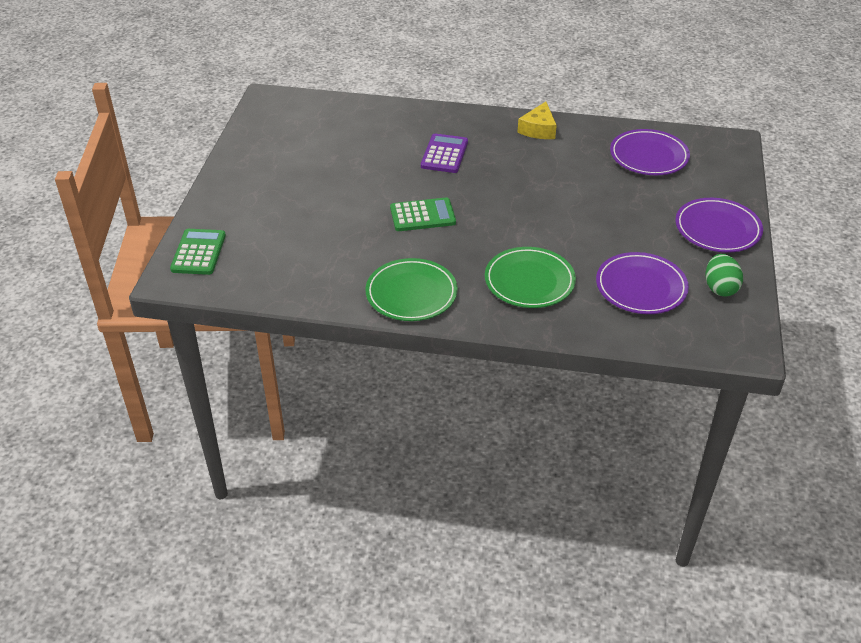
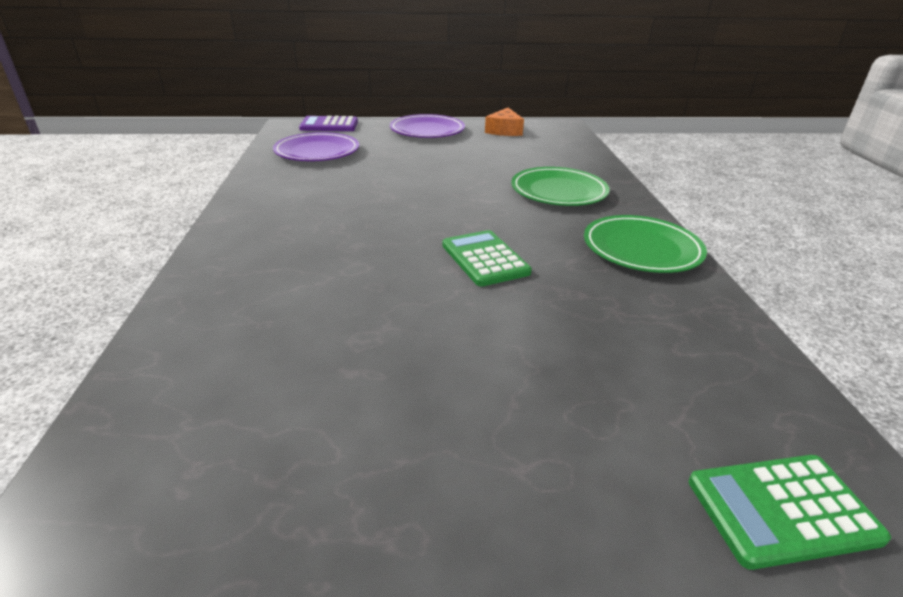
camera: 105 degrees left, 10 degrees down
purple calculator [421,134,468,173] -> purple calculator moved to [299,116,358,131]
yellow cheese [518,102,557,139] -> none
purple plate [596,252,689,314] -> none
green egg [706,254,743,297] -> orange cheese [485,108,524,136]

